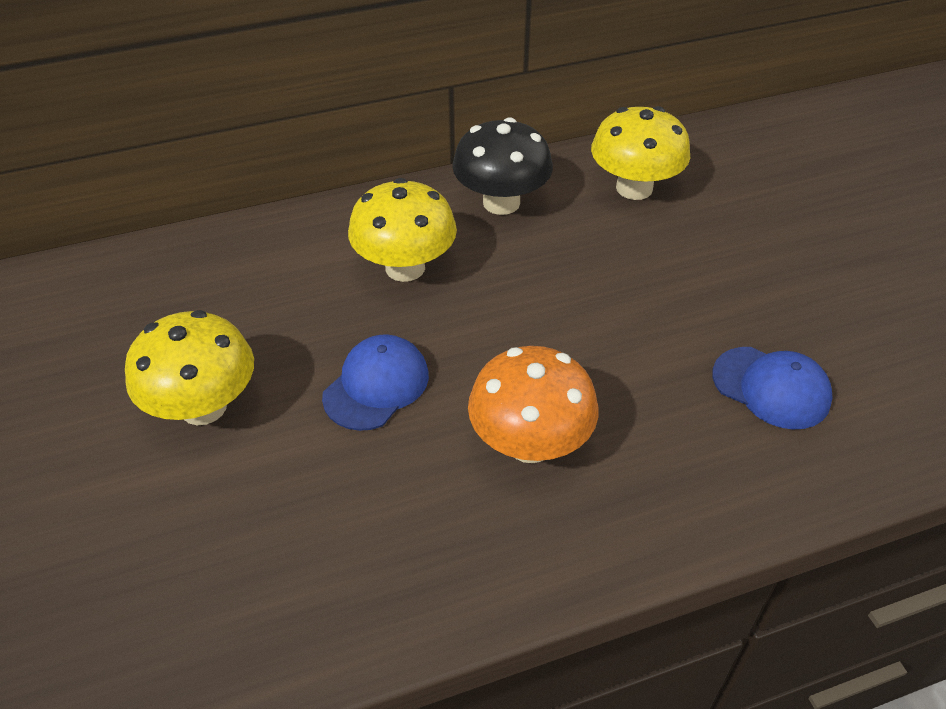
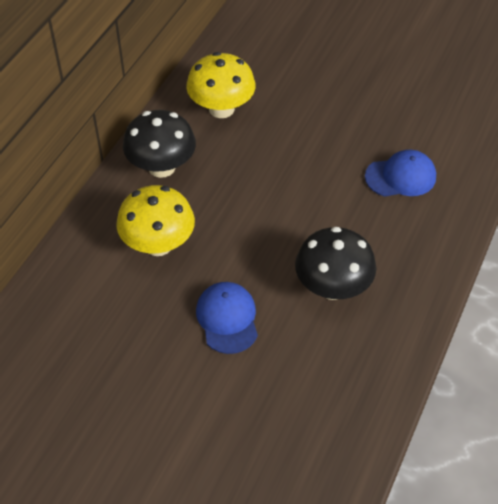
camera: 45 degrees left, 5 degrees up
yellow mushroom [125,310,254,425] -> none
orange mushroom [468,346,598,463] -> black mushroom [295,227,376,300]

